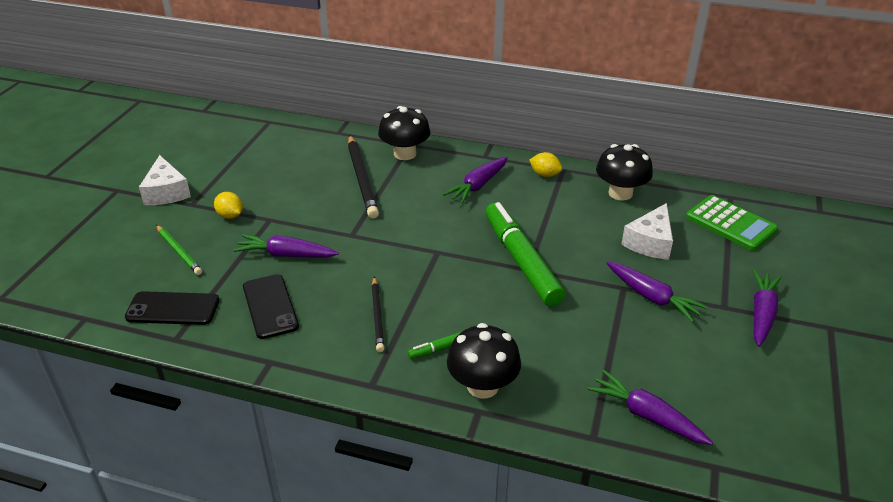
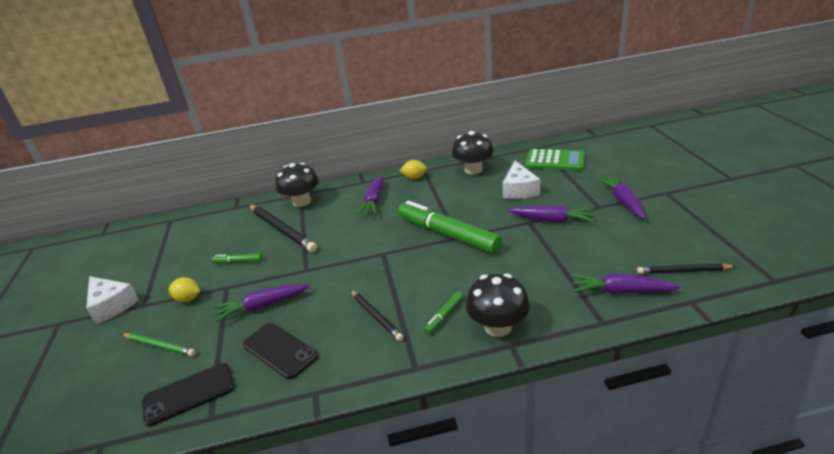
camera: 25 degrees left, 5 degrees down
none -> green marker [212,253,262,263]
none -> black pencil [637,264,736,274]

